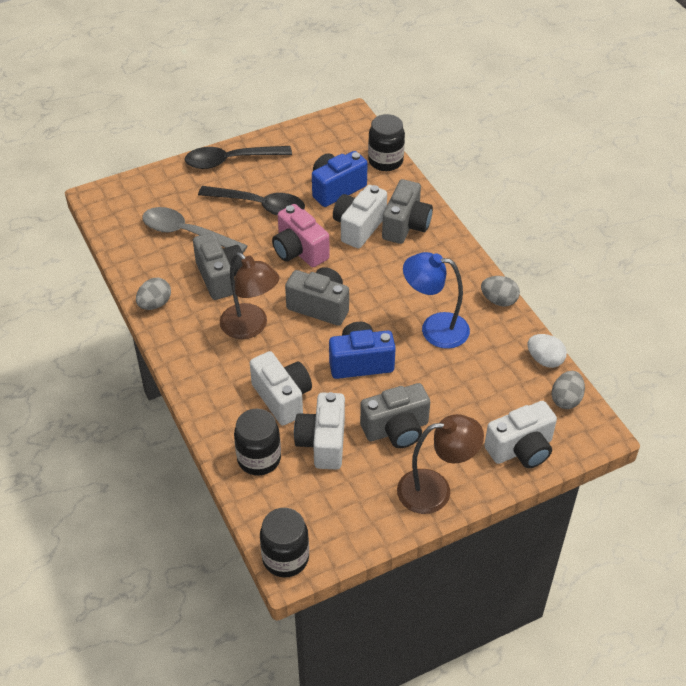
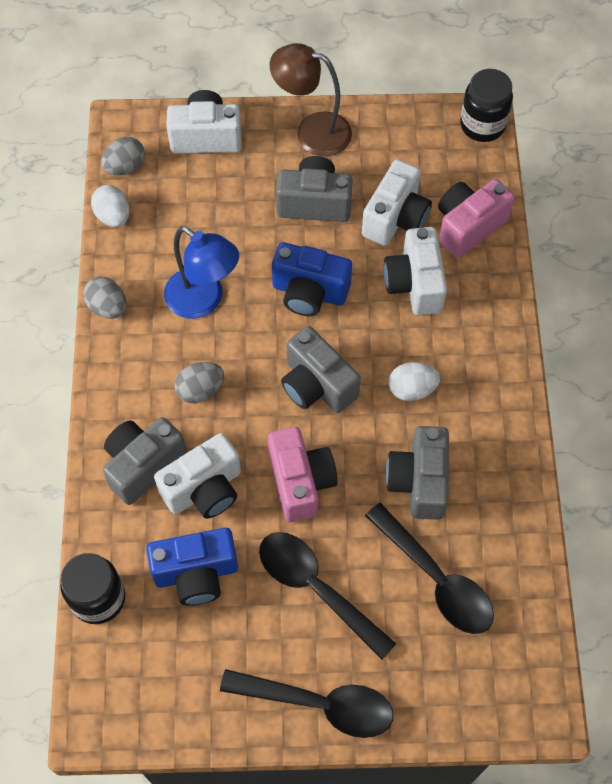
camera: 155 degrees left, 15 degrees up
grey egg [136,278,171,310] -> grey egg moved to [175,362,224,403]
grey spoon [142,207,248,253] -> black spoon [365,503,494,634]
brown lamp [220,252,279,339] -> white egg [389,362,440,401]
black jar [234,409,281,476] -> pink camera [438,179,515,258]

